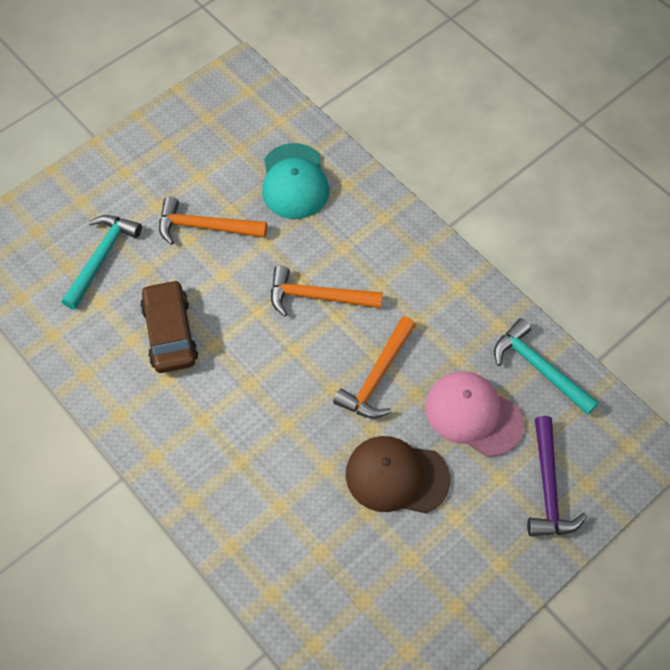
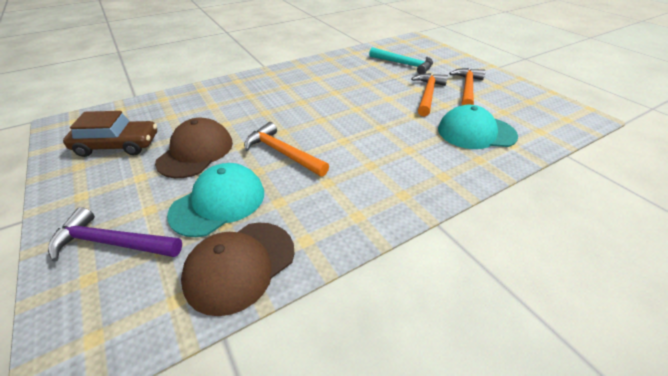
camera: 100 degrees right, 20 degrees down
brown car [140,280,198,373] -> brown car moved to [63,111,157,157]
orange hammer [271,265,383,316] -> orange hammer moved to [449,68,486,105]
pink cap [425,371,524,457] -> turquoise cap [167,163,264,237]
turquoise hammer [494,318,599,415] -> brown cap [181,223,295,316]

